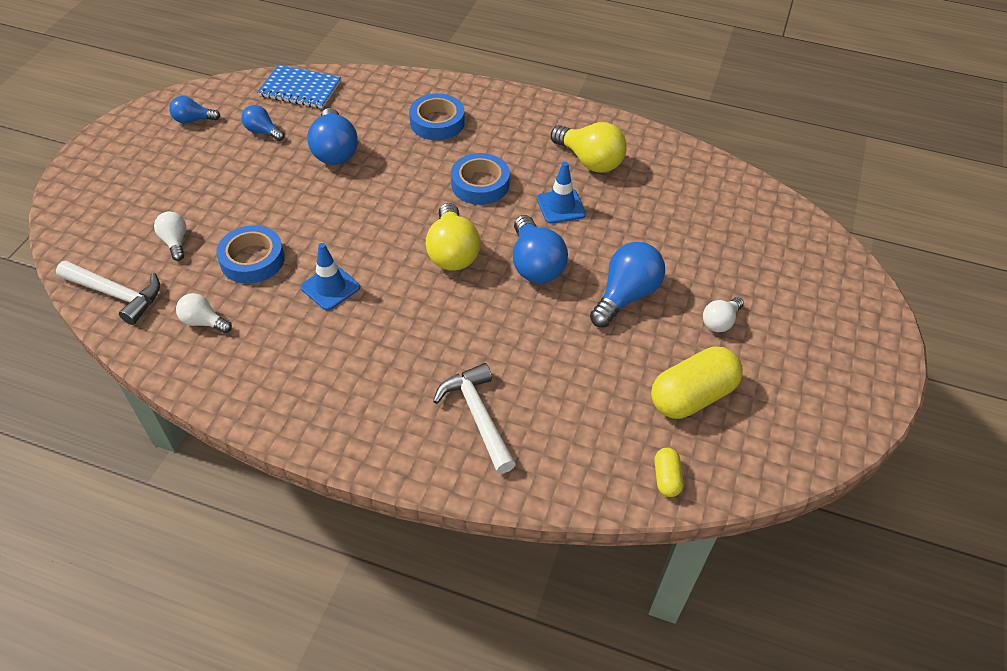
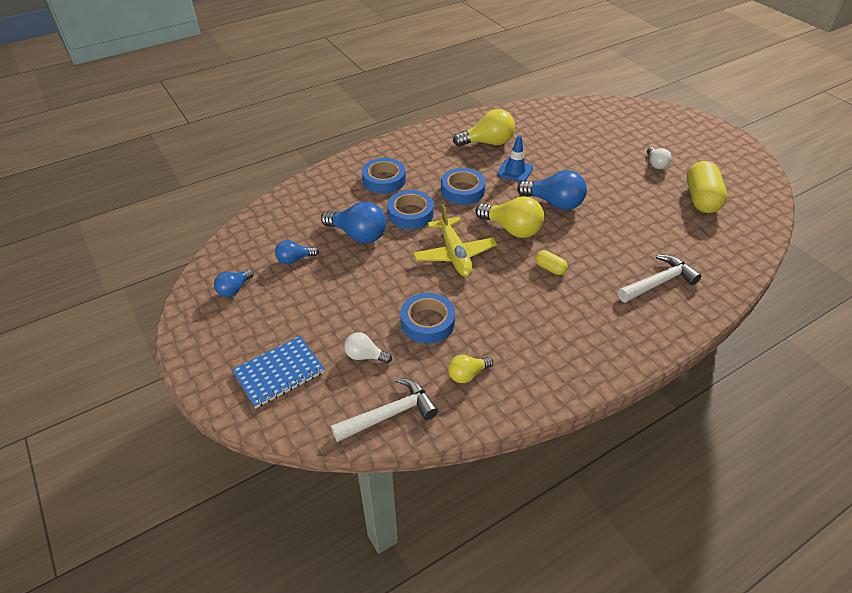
camera: 50 degrees left, 5 degrees down
white light bulb [176,293,232,333] -> yellow light bulb [448,355,493,383]
blue notebook [257,64,341,109] -> blue notebook moved to [232,336,325,408]
blue traffic cone [301,243,360,310] -> none
white hammer [433,363,516,474] -> white hammer turned 135 degrees clockwise [618,255,701,302]
blue light bulb [590,242,665,327] -> none
yellow capsule [655,448,683,497] -> yellow capsule moved to [535,250,568,275]
none -> blue tape [387,190,434,229]
none -> yellow plane [413,204,497,277]

